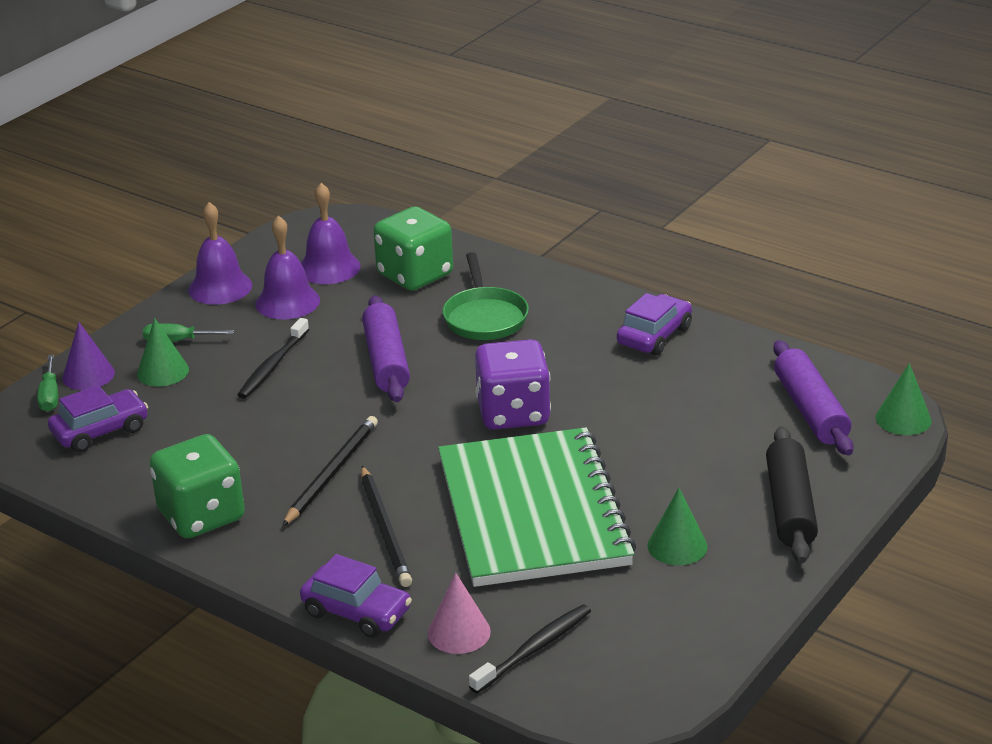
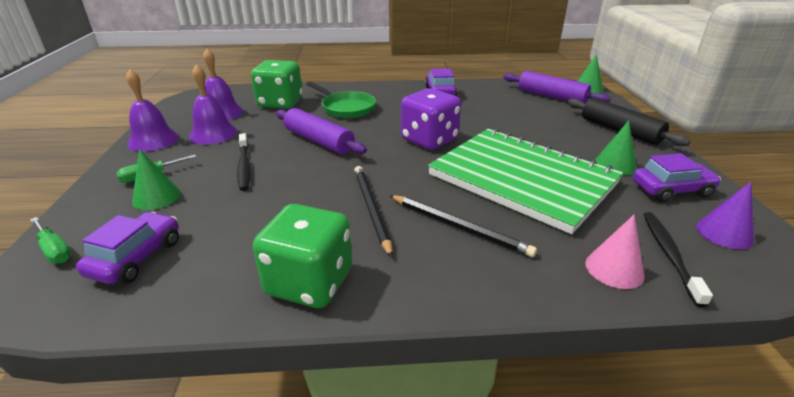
camera: 40 degrees left, 0 degrees up
purple cone [62,322,115,390] -> purple cone moved to [696,182,754,249]
purple car [300,554,412,638] -> purple car moved to [633,153,721,202]

